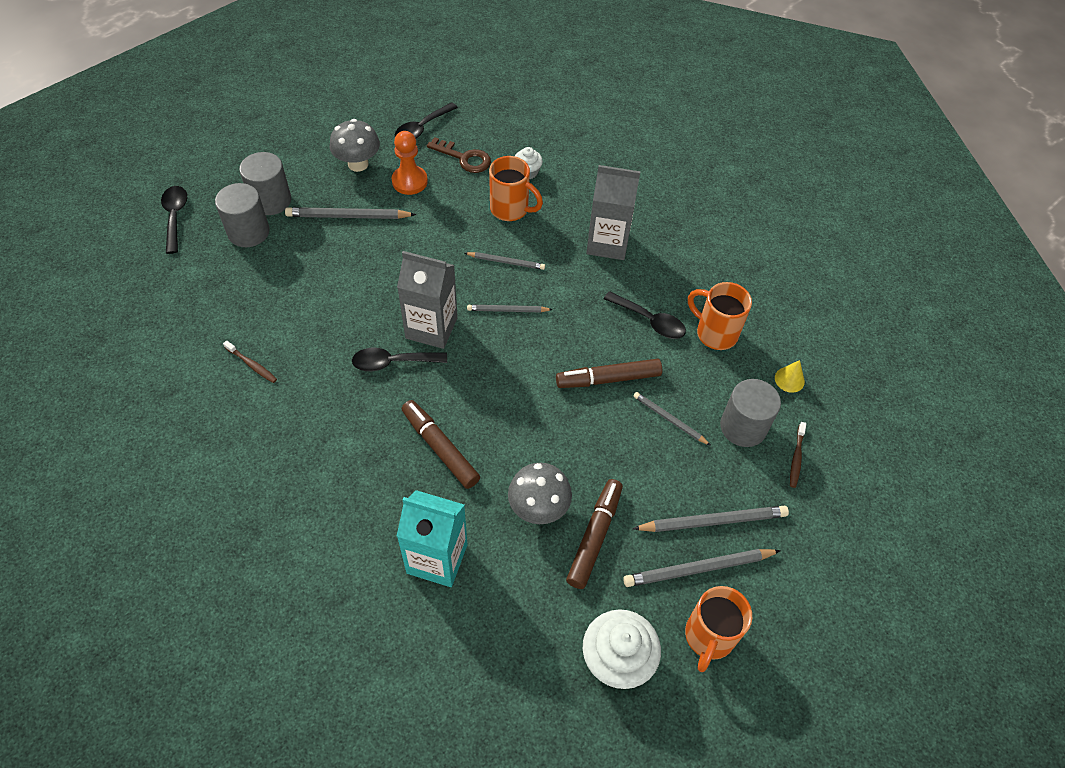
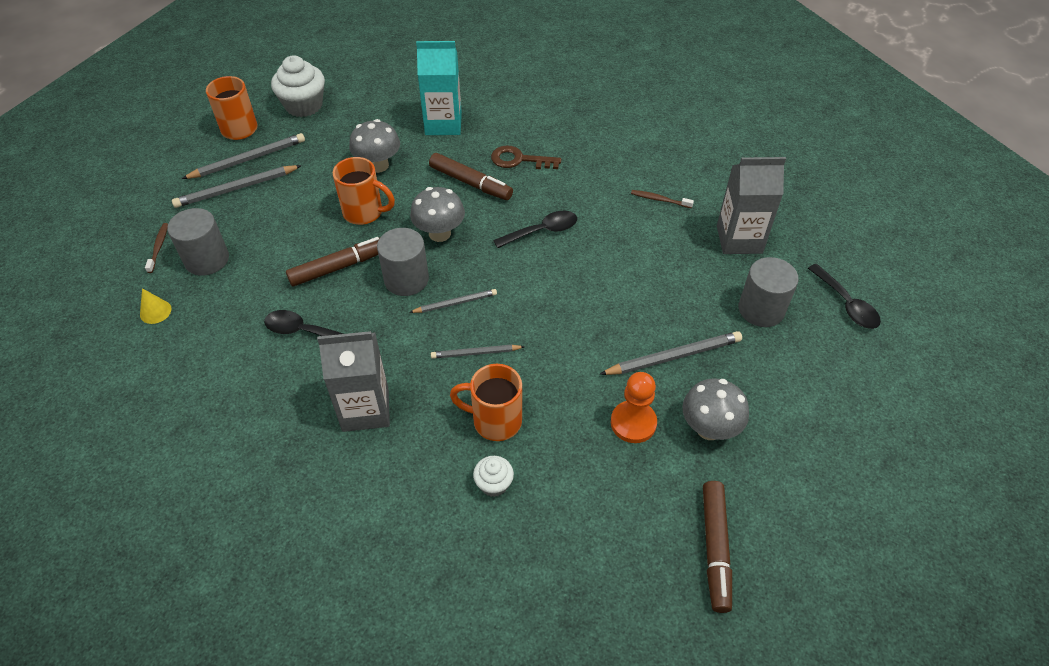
camera: 165 degrees right, 5 degrees down
grey cylinder [239,152,291,215] -> grey cylinder moved to [377,228,429,296]
black spoon [395,102,458,139] -> none
grey carton [397,251,458,349] -> grey carton moved to [717,157,786,254]
brown key [427,137,491,173] -> brown key moved to [491,145,561,169]
brown marker [566,479,623,589] -> brown marker moved to [703,481,732,613]
grey pencil [633,392,710,445] -> none
orange mug [688,282,752,350] -> orange mug moved to [333,157,395,225]
none -> grey mushroom [410,187,465,242]

